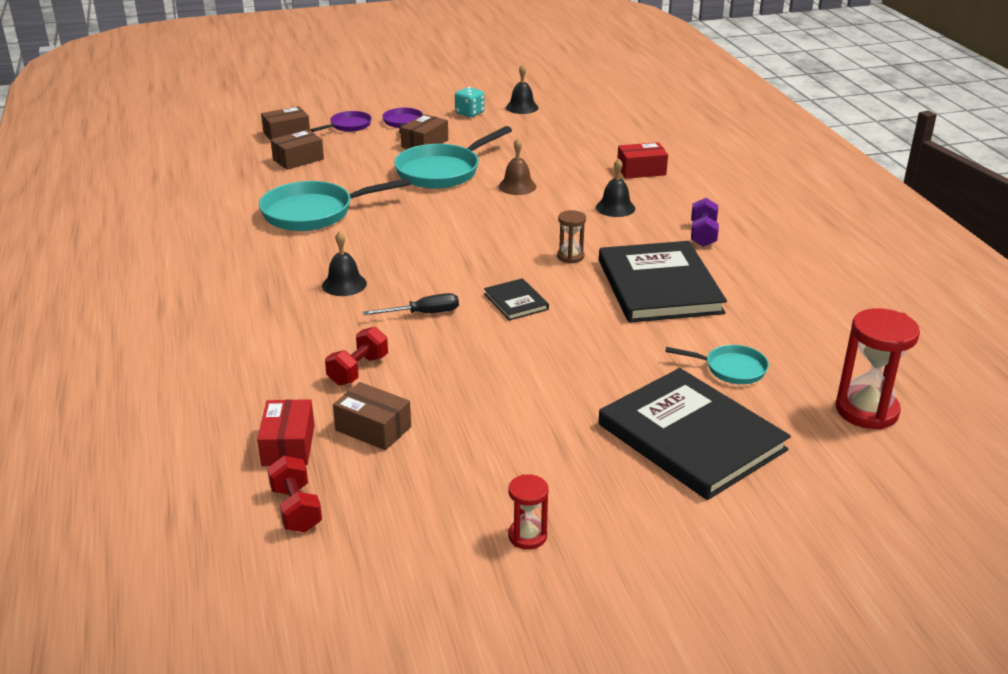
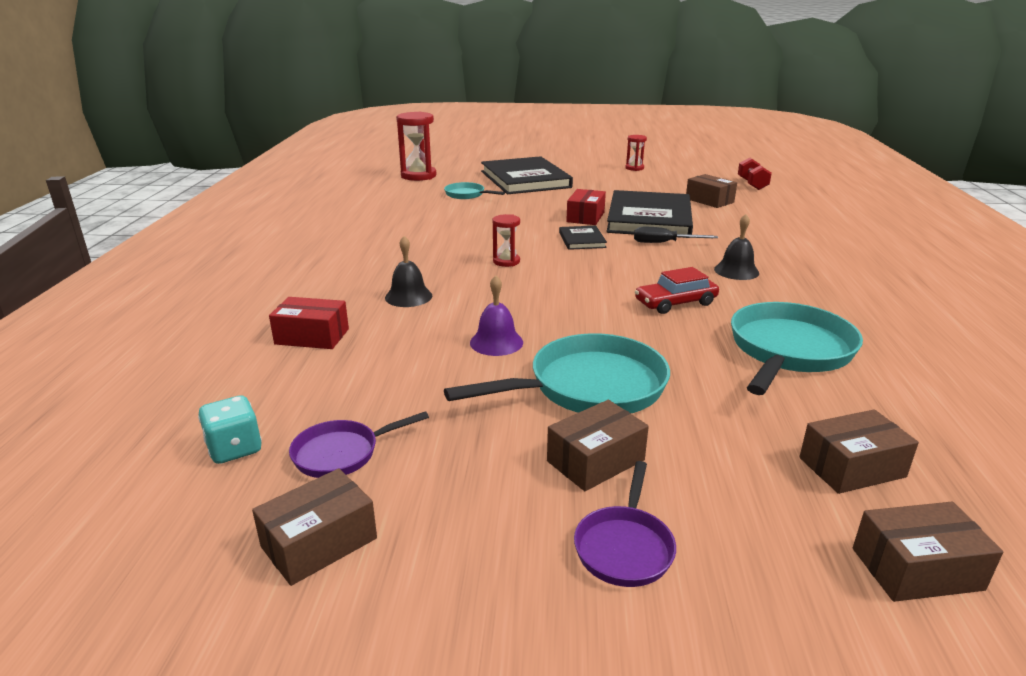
camera: 160 degrees left, 5 degrees down
red box [257,399,315,466] -> red box moved to [566,189,606,225]
turquoise pan [259,178,411,231] -> turquoise pan turned 60 degrees counterclockwise [731,302,863,395]
purple pan [310,111,372,132] -> purple pan moved to [289,411,429,478]
red dumbbell [325,327,388,385] -> none
turquoise dice [455,87,485,117] -> turquoise dice moved to [198,396,262,464]
brown bell [499,138,536,195] -> purple bell [470,275,523,356]
black bell [506,64,539,114] -> brown box [252,468,377,586]
brown hourglass [557,210,586,264] -> red hourglass [492,214,520,267]
black book [599,241,727,323] -> black book moved to [606,190,693,238]
purple dumbbell [691,198,719,247] -> none
none -> red car [635,267,719,314]

